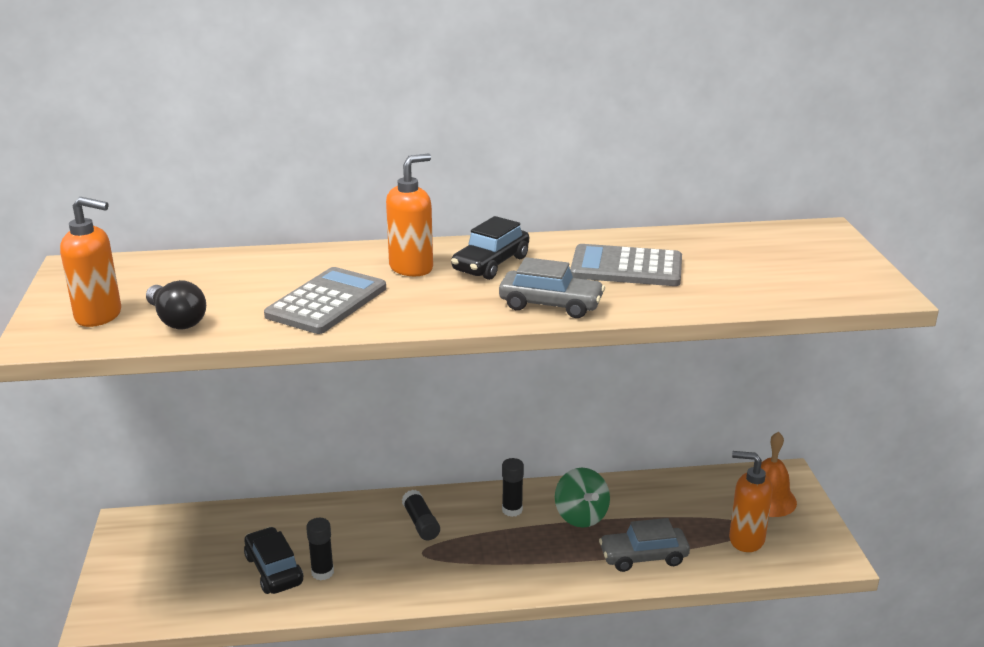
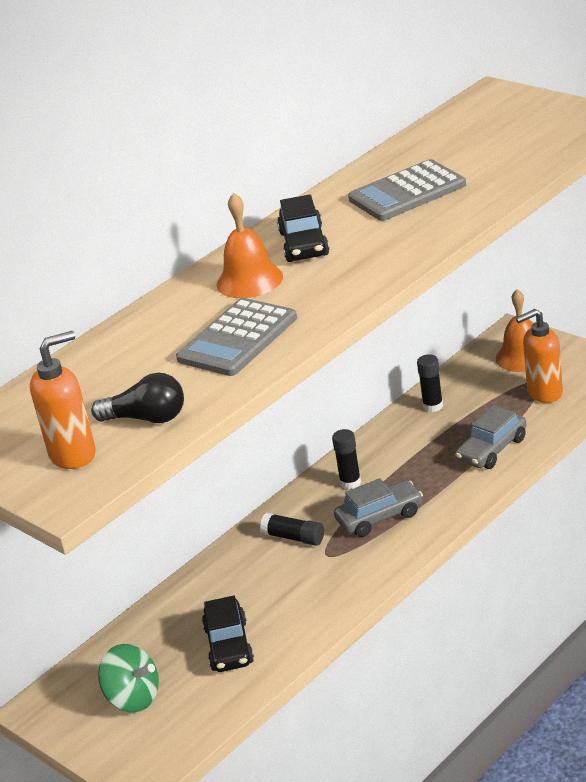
camera: 35 degrees left, 5 degrees up
black car [244,527,303,594] -> black car turned 120 degrees counterclockwise [202,596,254,672]
grey calculator [264,267,386,334] -> grey calculator turned 135 degrees counterclockwise [176,298,297,376]
black glue stick [306,518,334,580] -> black glue stick moved to [417,354,443,412]
orange soap dispenser [386,153,433,276] -> orange bell [217,193,283,298]
grey car [499,257,605,318] -> grey car moved to [334,478,423,537]
green spinning top [555,468,610,527] -> green spinning top moved to [98,644,159,712]

